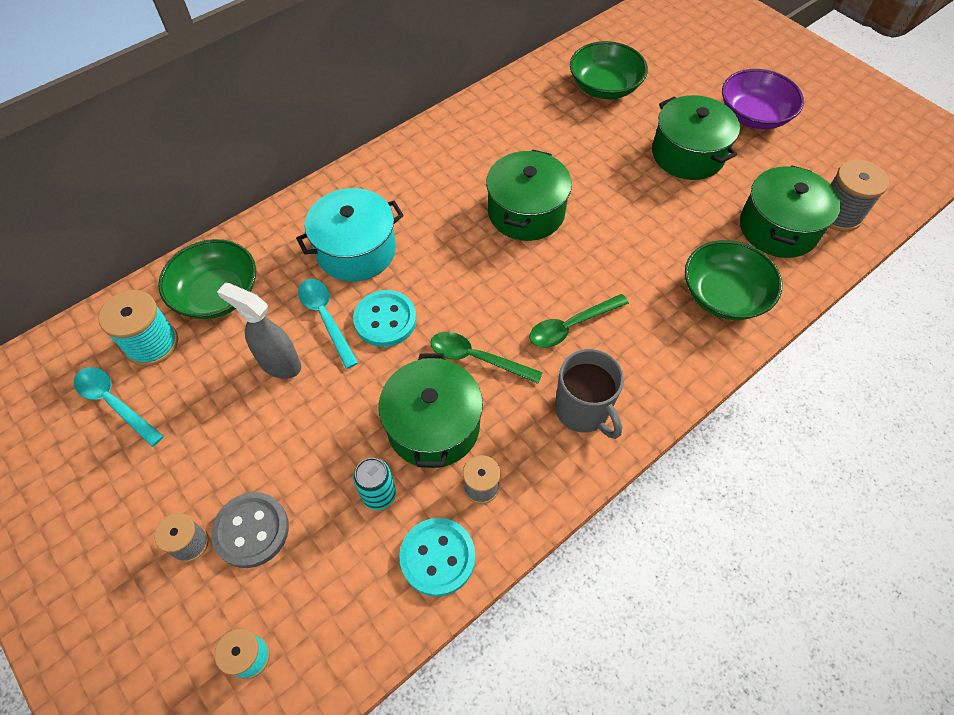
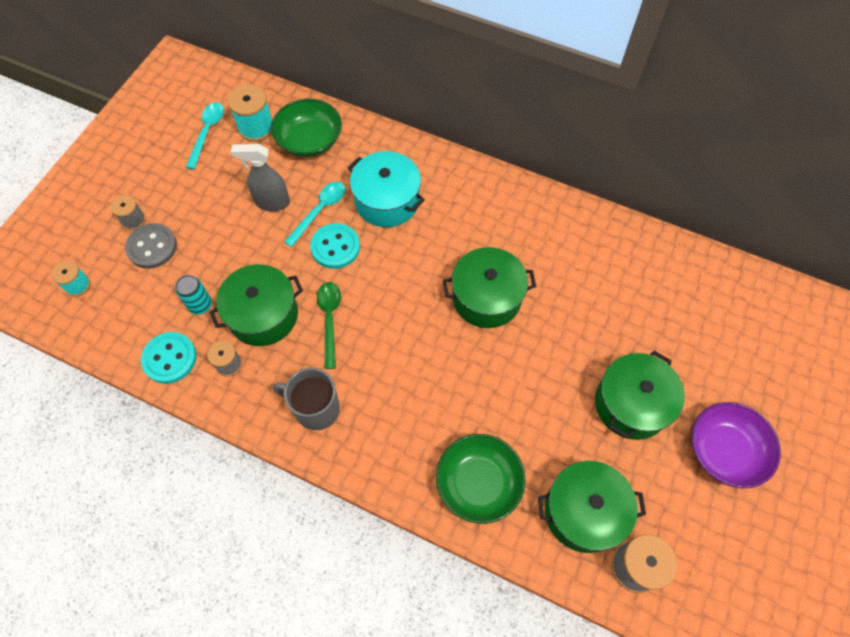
camera: 65 degrees right, 5 degrees up
grey spray bottle [217,283,301,379] -> grey spray bottle turned 90 degrees counterclockwise [231,144,290,211]
green spoon [529,294,629,348] -> none
grey mug [555,349,624,439] -> grey mug turned 75 degrees clockwise [273,368,340,430]
green bowl [570,41,648,99] -> none

